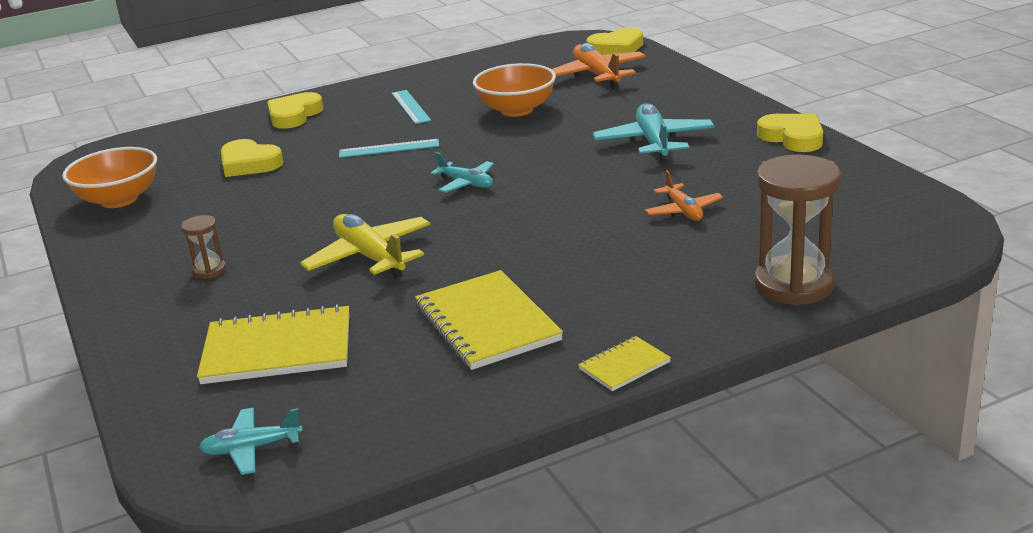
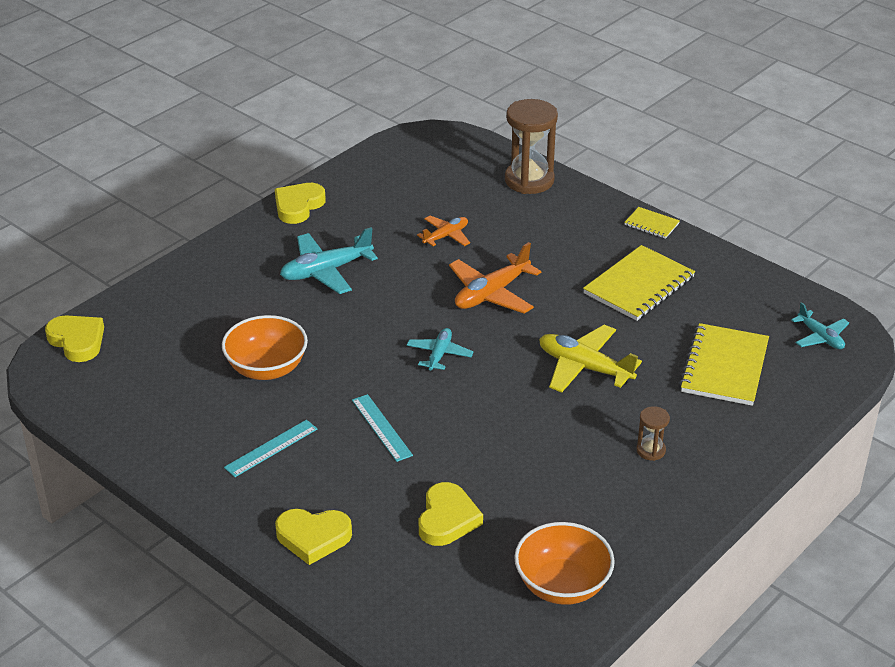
camera: 115 degrees left, 10 degrees up
yellow notebook [197,304,350,384] -> yellow notebook turned 45 degrees clockwise [679,323,769,406]
yellow plane [300,214,431,278] -> yellow plane turned 90 degrees clockwise [539,325,642,393]
orange plane [551,43,646,89] -> orange plane moved to [449,242,541,314]

